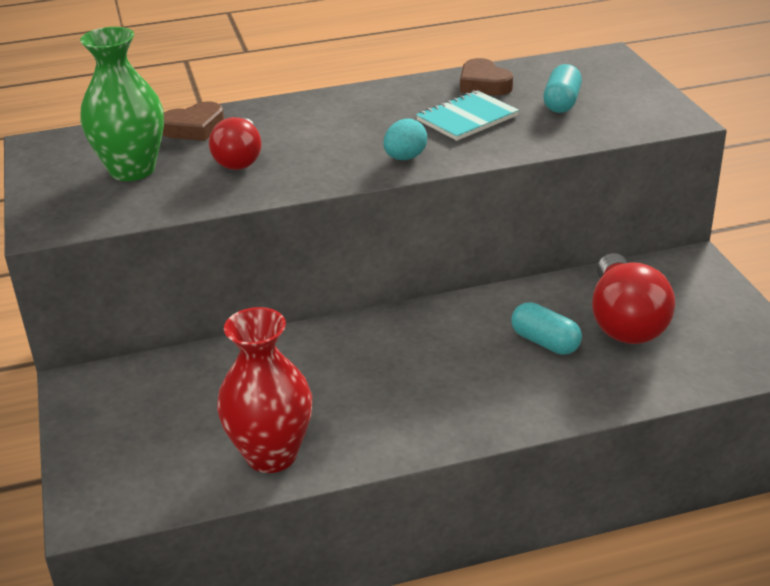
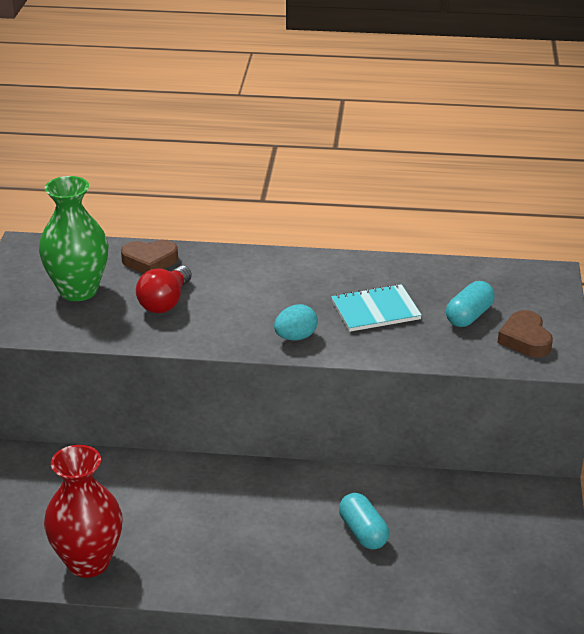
camera: 20 degrees right, 0 degrees up
brown heart [460,58,513,95] -> brown heart moved to [498,310,553,357]
red light bulb [592,253,675,344] -> none

